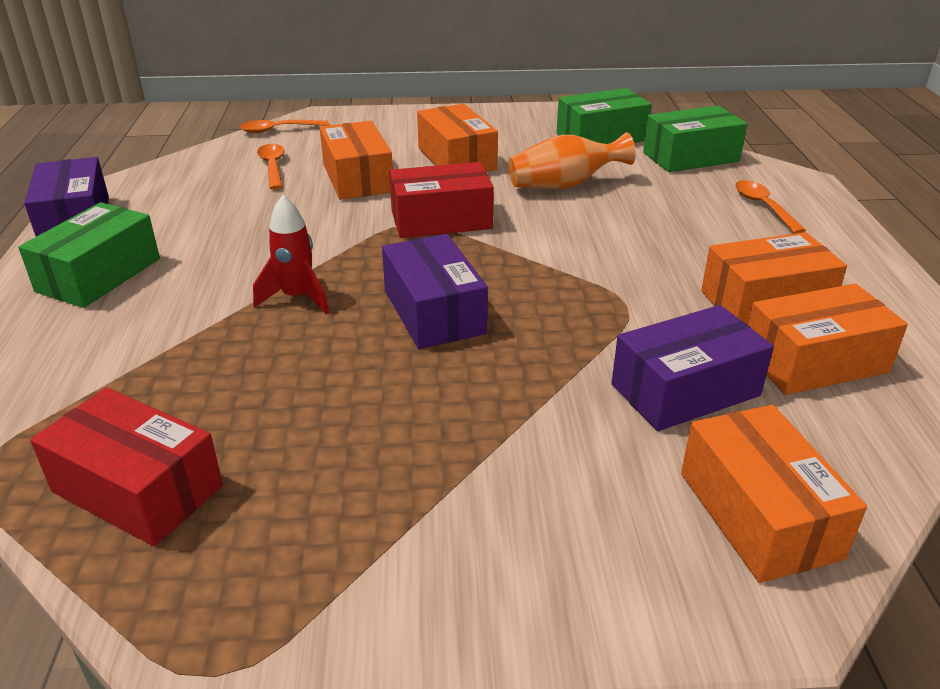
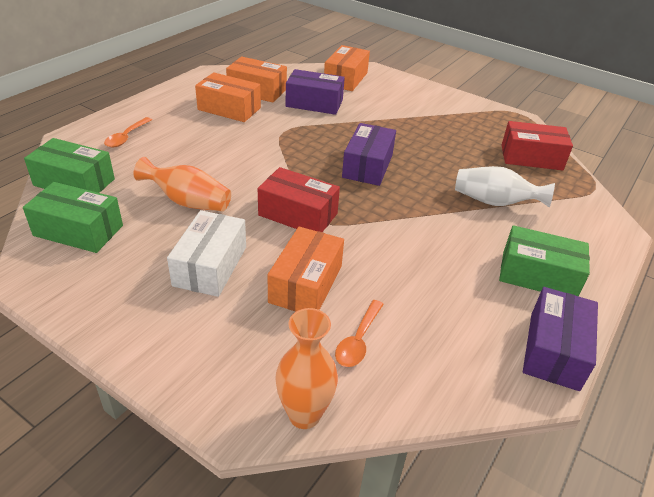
camera: 145 degrees left, 5 degrees up
green box [18,202,160,308] -> green box turned 45 degrees clockwise [499,225,590,297]
red box [30,387,223,547] -> red box turned 60 degrees counterclockwise [502,121,573,170]
orange spoon [240,120,329,133] -> orange vase [275,308,338,429]
red rocket [253,195,329,314] -> none
orange box [417,104,498,172] -> white box [167,210,246,297]
none -> white vase [455,166,555,207]

